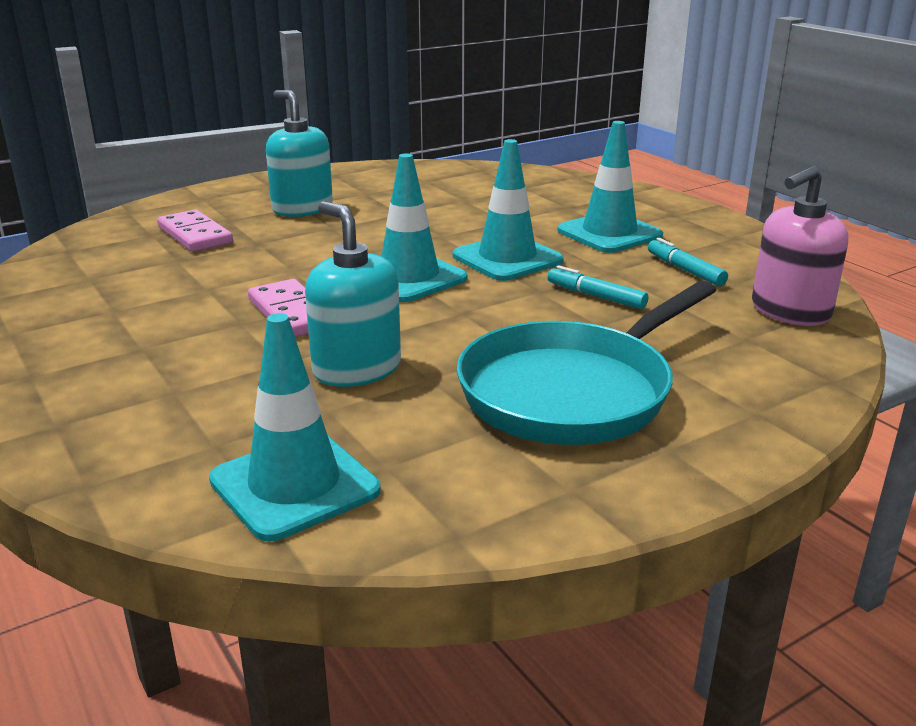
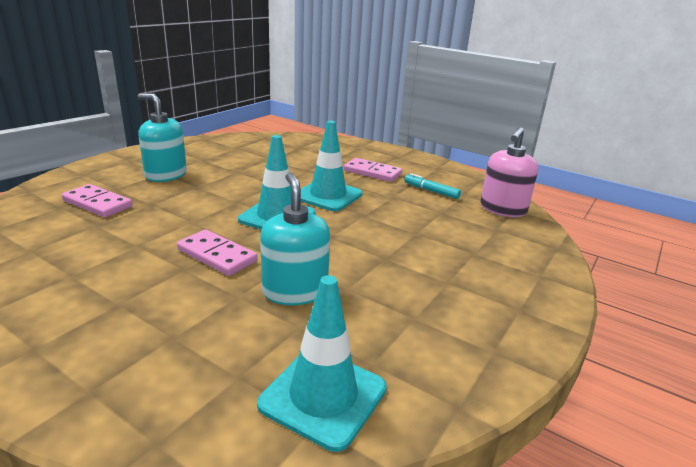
camera: 25 degrees left, 0 degrees up
turquoise soap dispenser [305,201,401,387] -> turquoise soap dispenser turned 45 degrees clockwise [260,172,330,305]
turquoise pan [457,281,716,445] -> none
turquoise marker [548,265,648,309] -> none
turquoise traffic cone [557,121,663,253] -> pink domino [344,158,402,182]

